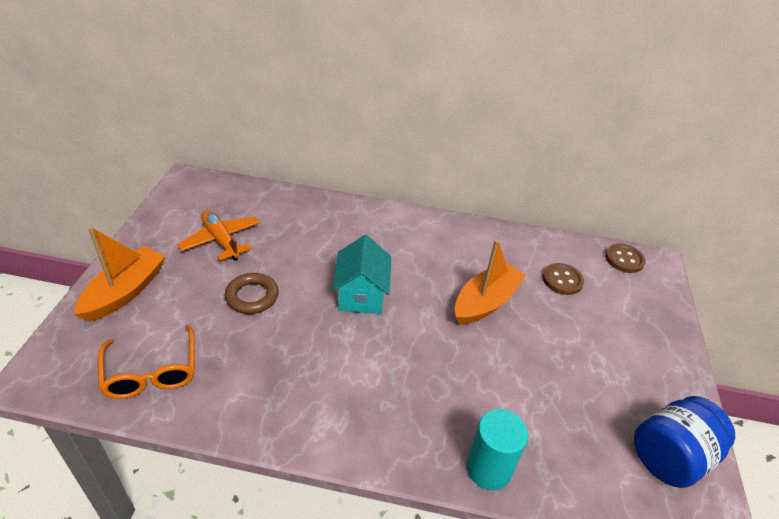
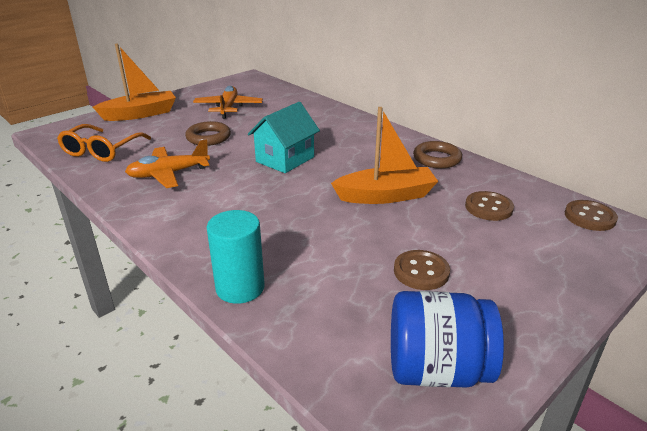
camera: 40 degrees right, 10 degrees down
none -> orange plane [125,139,210,188]
none -> brown button [394,250,450,290]
none -> brown ring [413,141,462,169]

